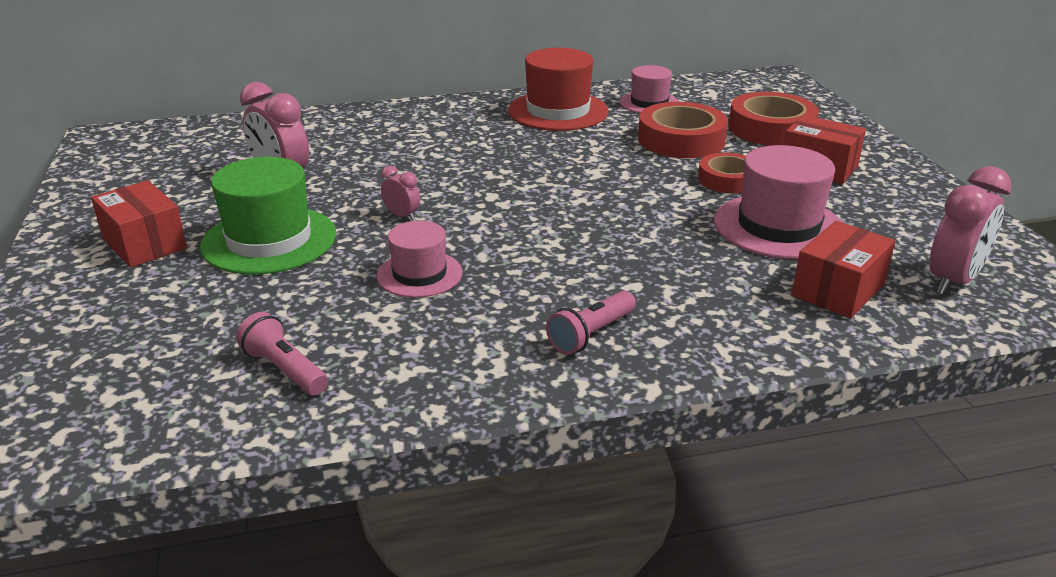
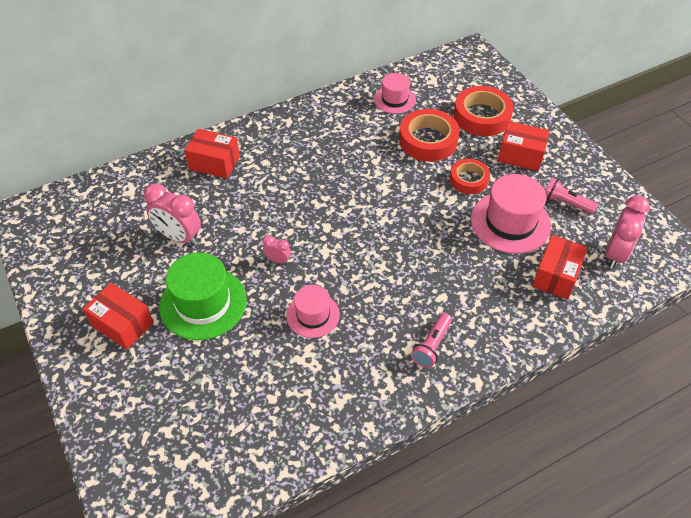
camera: 15 degrees left, 20 degrees up
pink flashlight [236,312,328,396] -> pink flashlight moved to [545,178,598,214]
red hat [508,48,609,131] -> none
none -> red box [184,129,240,178]

